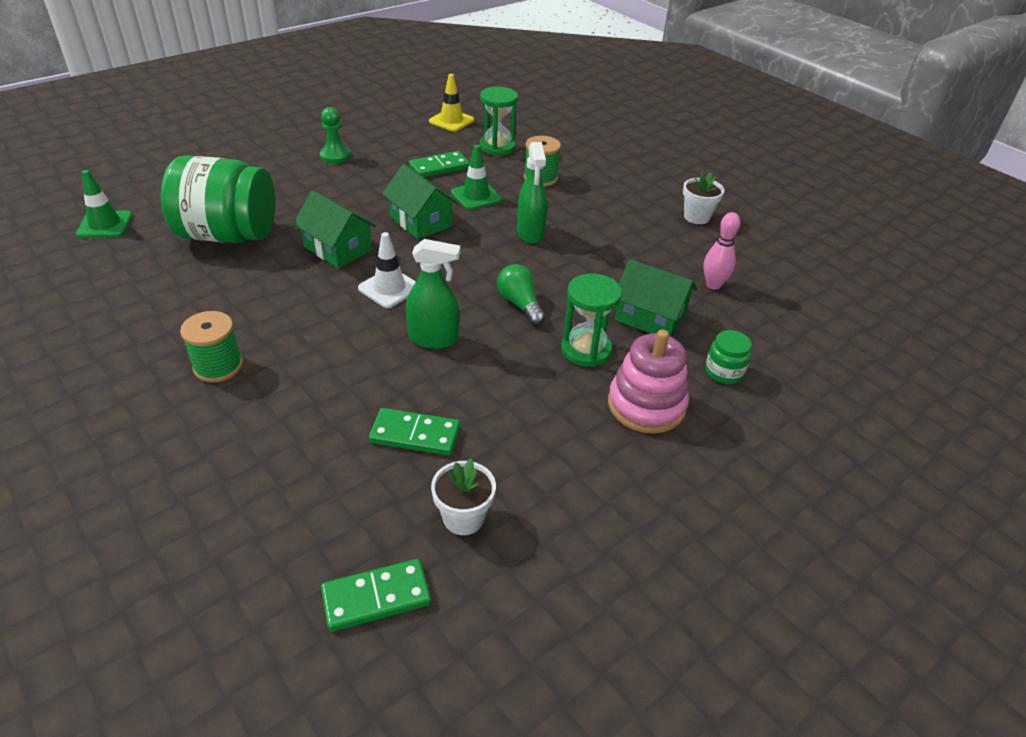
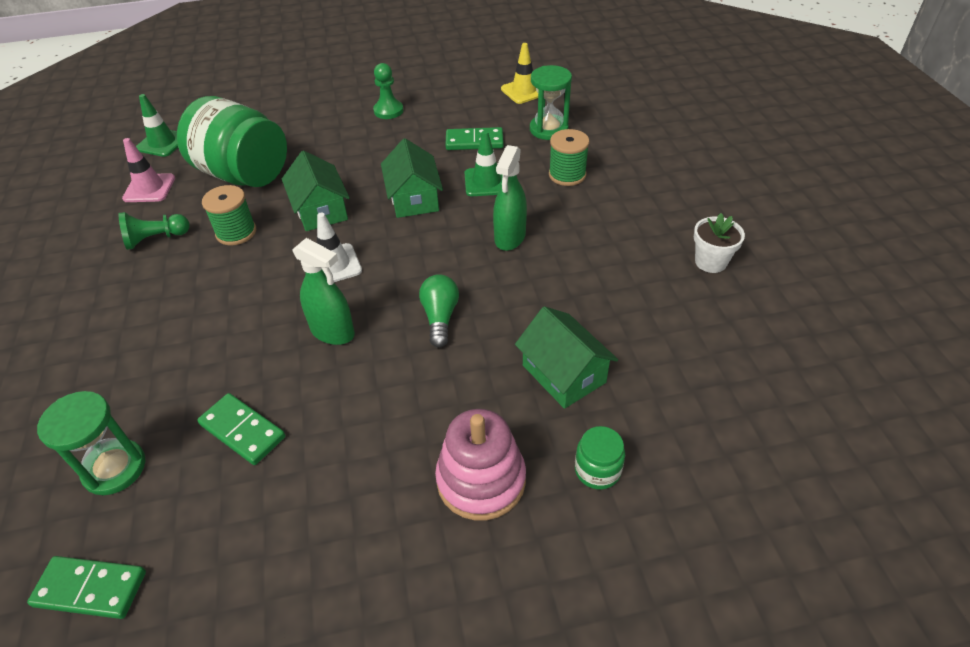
camera: 30 degrees right, 5 degrees up
green spool [180,311,243,382] -> green spool moved to [202,185,256,245]
white flower pot [431,459,496,535] -> none
green hourglass [561,274,622,367] -> green hourglass moved to [37,391,145,495]
pink bowling pin [703,212,740,290] -> none
none -> green pawn [118,212,189,250]
none -> pink traffic cone [122,138,175,202]

